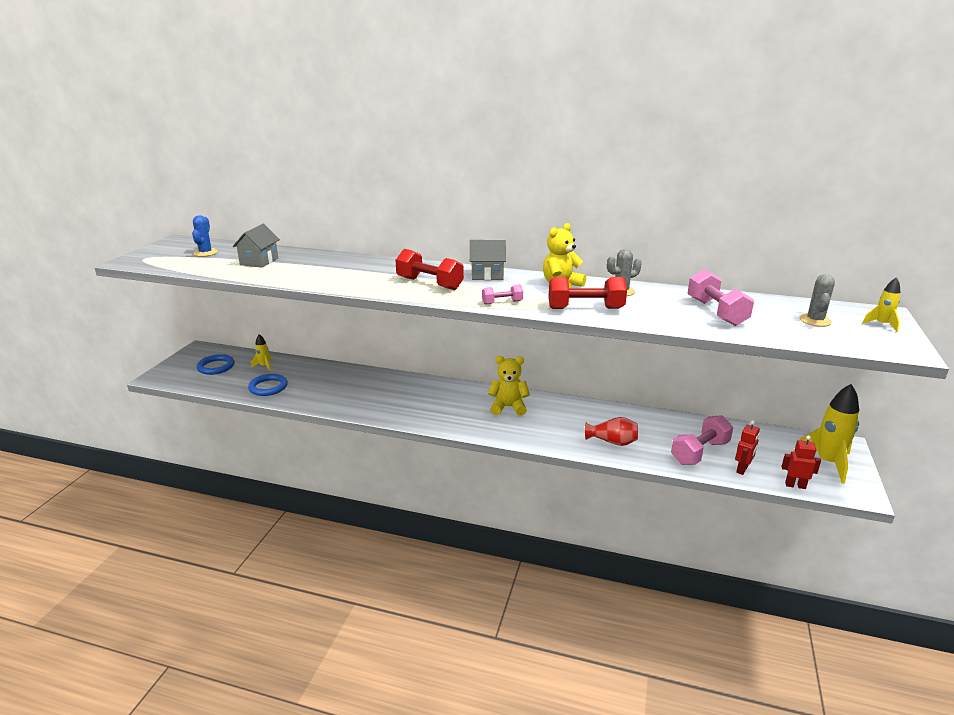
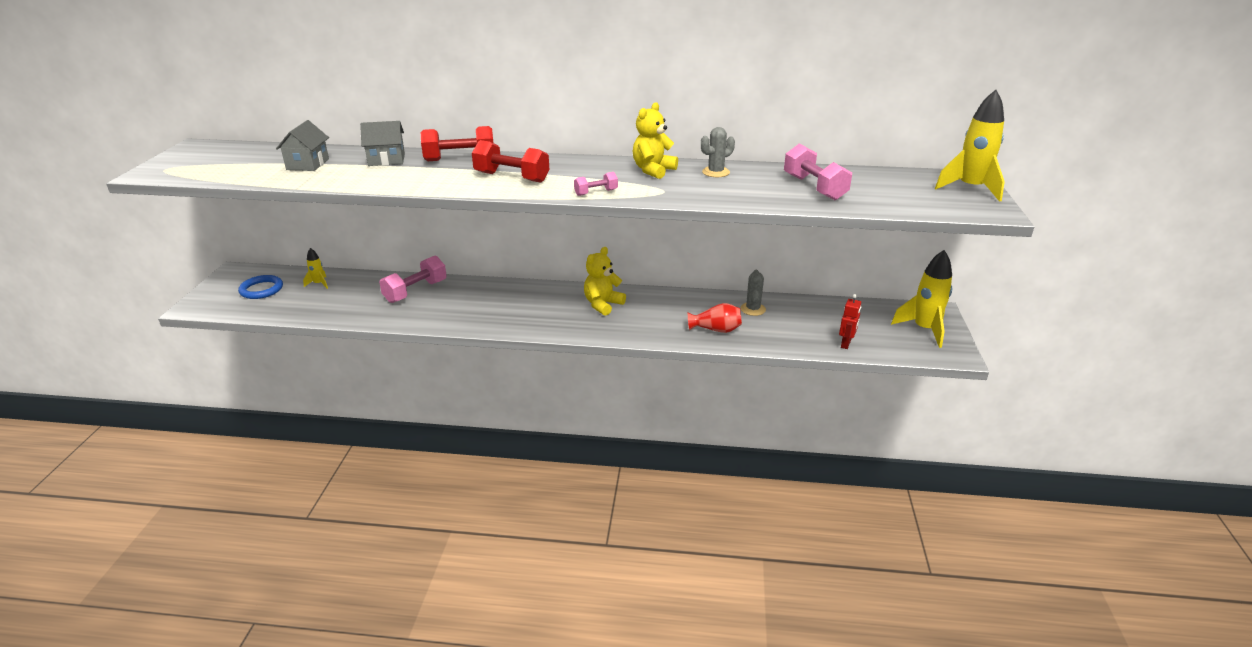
camera: 10 degrees left, 5 degrees up
blue cactus [192,215,218,257] -> none
blue ring [248,374,288,396] -> none
grey house [470,240,506,280] -> grey house moved to [360,121,405,166]
yellow teddy bear [488,356,530,416] -> yellow teddy bear turned 45 degrees counterclockwise [584,247,626,316]
red dumbbell [549,277,627,309] -> red dumbbell moved to [421,126,493,161]
pink dumbbell [671,415,733,465] -> pink dumbbell moved to [379,256,447,303]
red robot [781,436,821,489] -> none
grey cactus [800,274,835,327] -> grey cactus moved to [740,270,766,316]
yellow rocket [863,277,900,332] -> yellow rocket [935,90,1005,202], size x2.00

